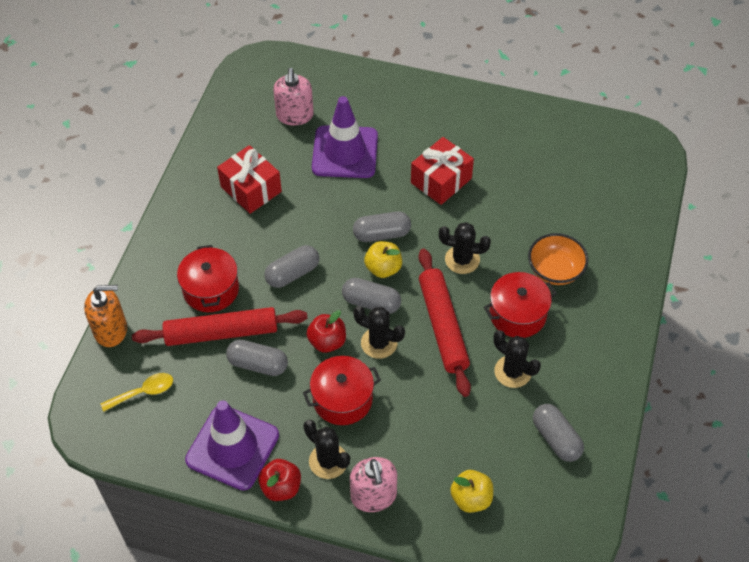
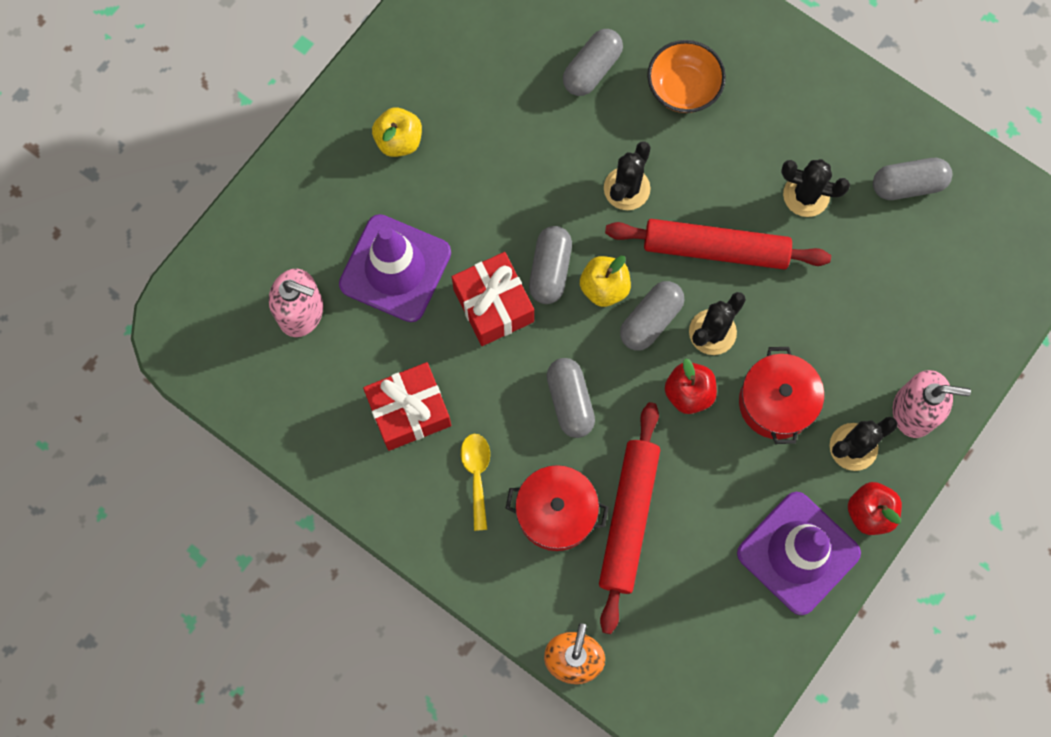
camera: 70 degrees left, 20 degrees up
yellow spoon [101,373,173,412] -> yellow spoon moved to [461,434,490,531]
grey capsule [226,339,288,376] -> grey capsule moved to [563,29,623,96]
red gift [411,137,474,205] -> red gift moved to [452,252,534,346]
yellow apple [450,470,493,513] -> yellow apple moved to [372,107,422,157]
red pot [484,272,557,338] -> none
black cactus [494,330,541,388] -> black cactus turned 45 degrees clockwise [781,159,850,217]

